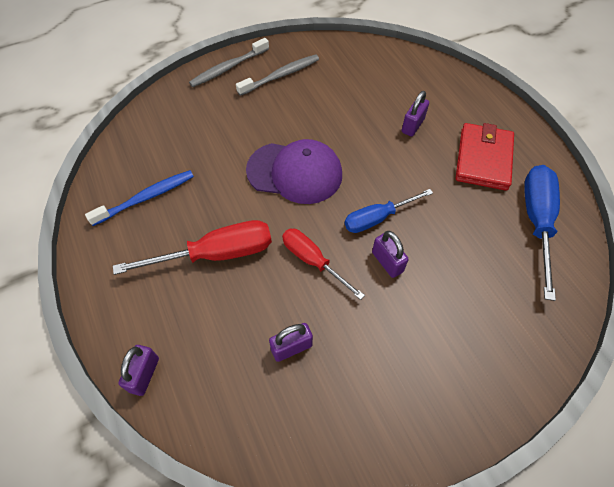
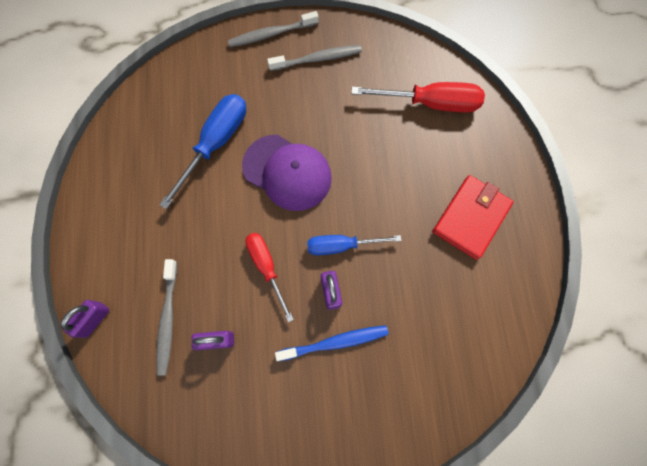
camera: 20 degrees right, 15 degrees up
blue toothbrush [85,170,194,226] -> blue toothbrush moved to [275,325,389,361]
red screwdriver [113,220,272,275] -> red screwdriver moved to [351,82,485,112]
purple padlock [401,91,429,137] -> none
blue screwdriver [524,165,560,301] -> blue screwdriver moved to [159,94,246,209]
none -> grey toothbrush [156,259,177,376]

